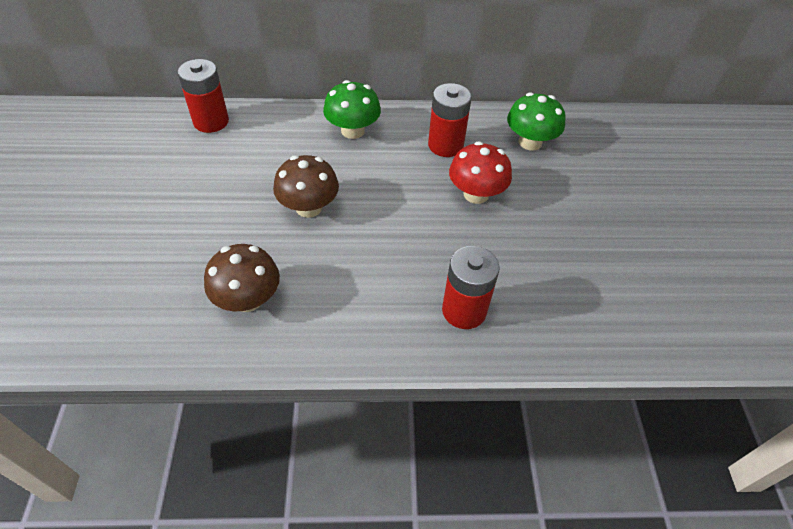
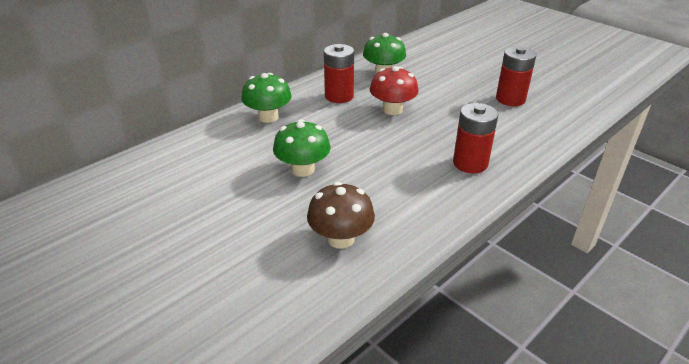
camera: 40 degrees left, 15 degrees down
red battery [178,59,229,133] -> red battery moved to [496,47,536,106]
brown mushroom [273,155,339,218] -> green mushroom [273,119,331,177]

